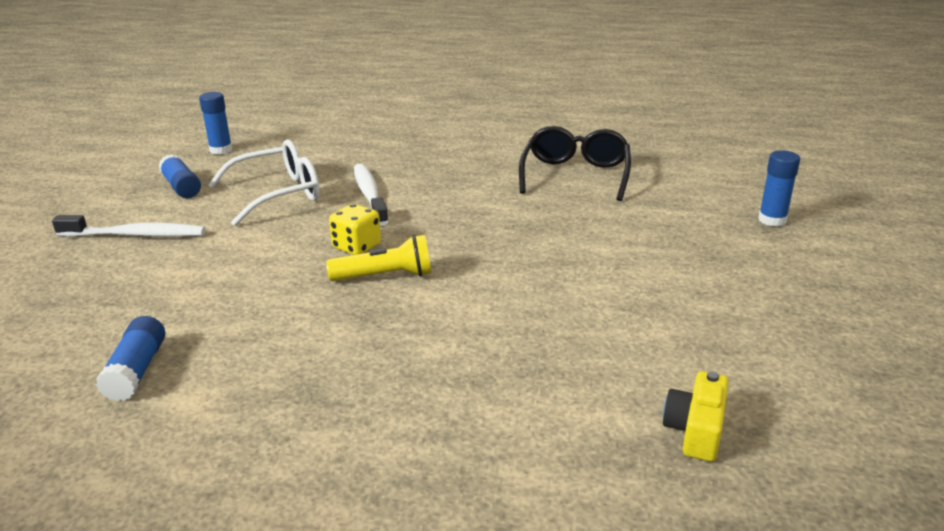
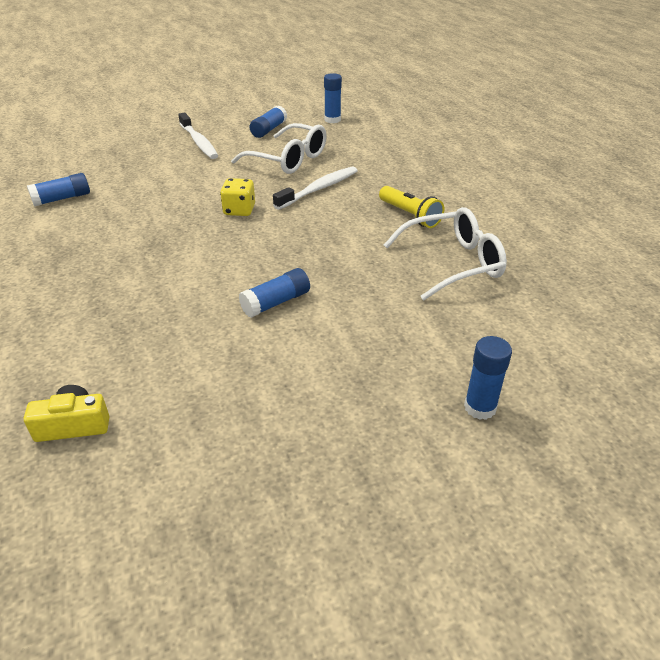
camera: 60 degrees right, 10 degrees up
yellow flashlight [326,235,431,281] -> yellow flashlight moved to [379,186,444,228]
black glasses [519,126,631,201] -> white glasses [384,207,507,300]
none -> blue glue stick [239,268,310,318]

